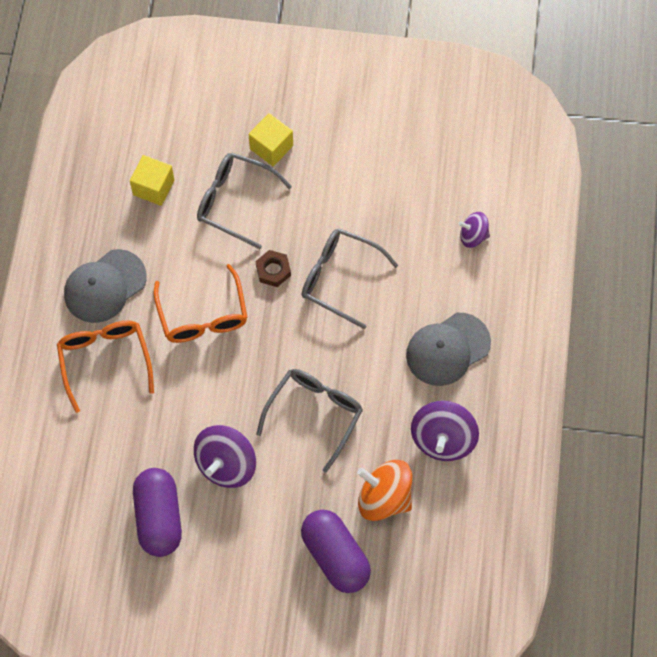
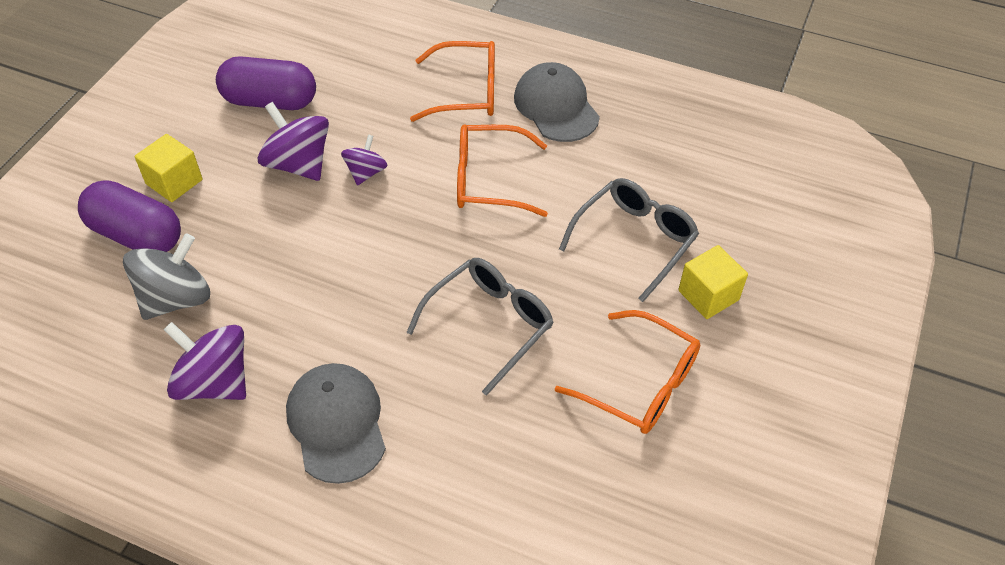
camera: 105 degrees right, 15 degrees down
yellow cube [130,155,174,206] -> yellow cube moved to [135,134,203,202]
brown nut [256,250,291,287] -> none
grey glasses [256,369,363,473] -> none
purple capsule [301,510,371,593] -> purple capsule turned 45 degrees clockwise [78,180,181,252]
orange spinning top [357,460,412,521] -> grey spinning top [123,233,210,320]
purple spinning top [458,212,490,248] -> purple spinning top moved to [341,134,387,186]
none -> orange glasses [555,310,700,434]

